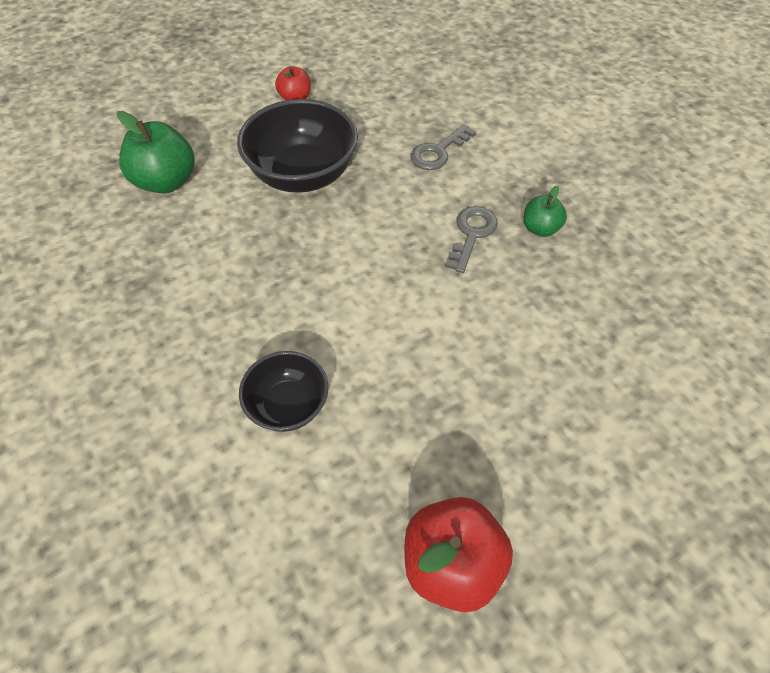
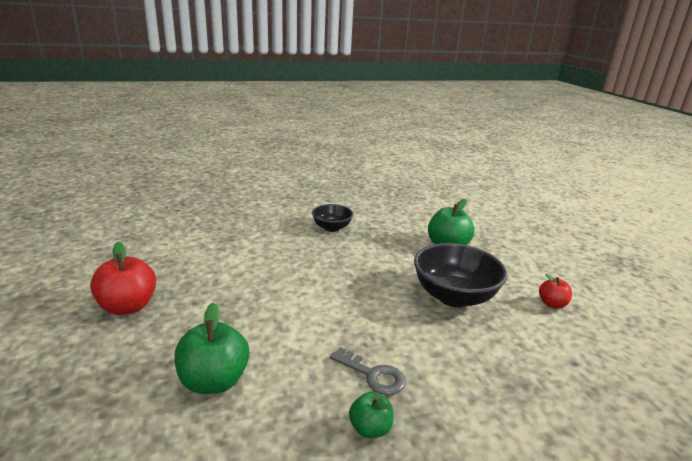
camera: 100 degrees right, 30 degrees down
black bowl [239,351,329,432] -> black bowl moved to [312,204,353,232]
grey key [411,124,476,170] -> none
none -> green apple [174,303,249,394]

